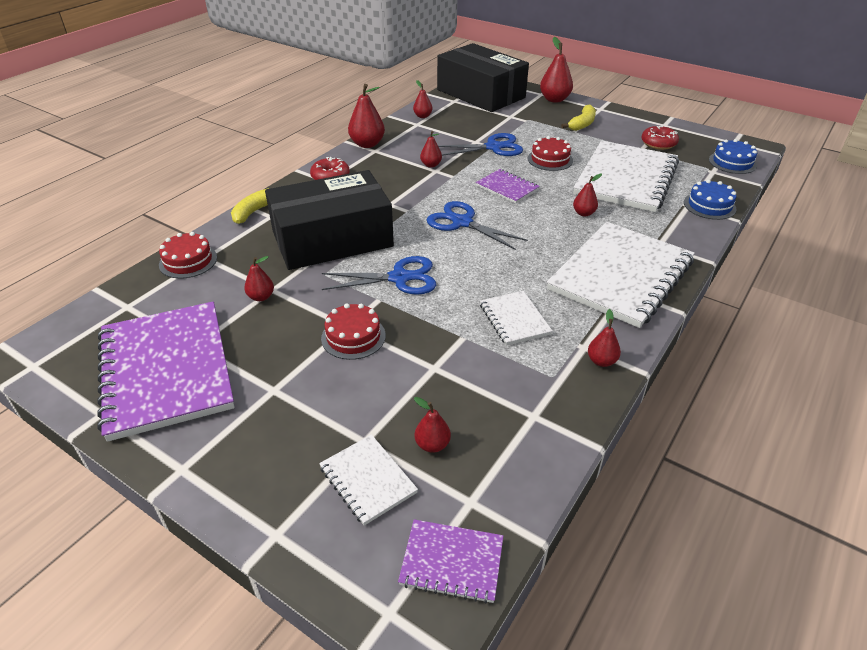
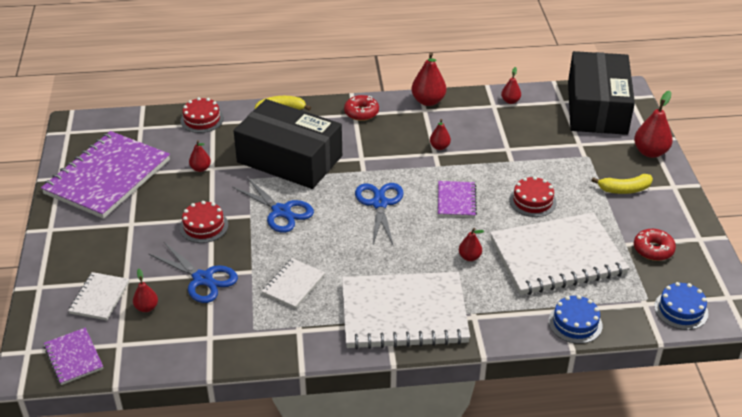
camera: 50 degrees right, 0 degrees up
blue scissors [438,133,523,156] -> blue scissors moved to [149,242,238,303]
red pear [588,309,621,367] -> none

